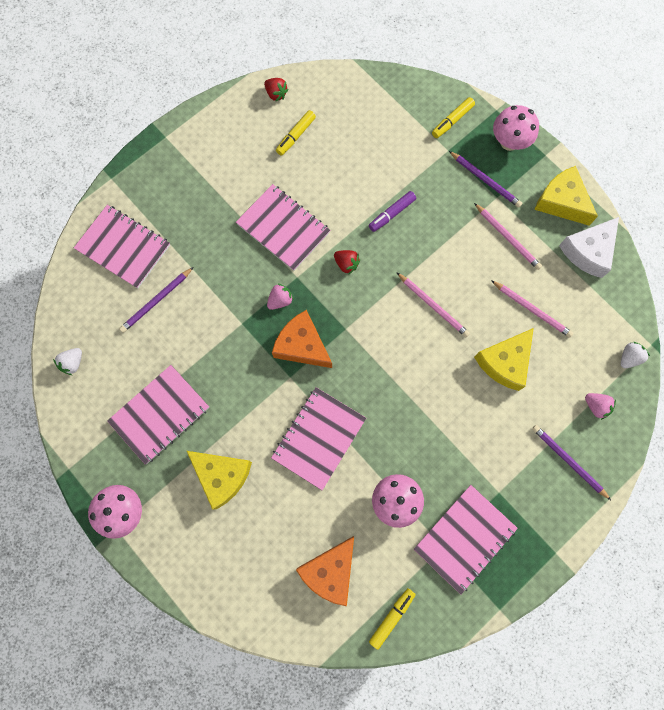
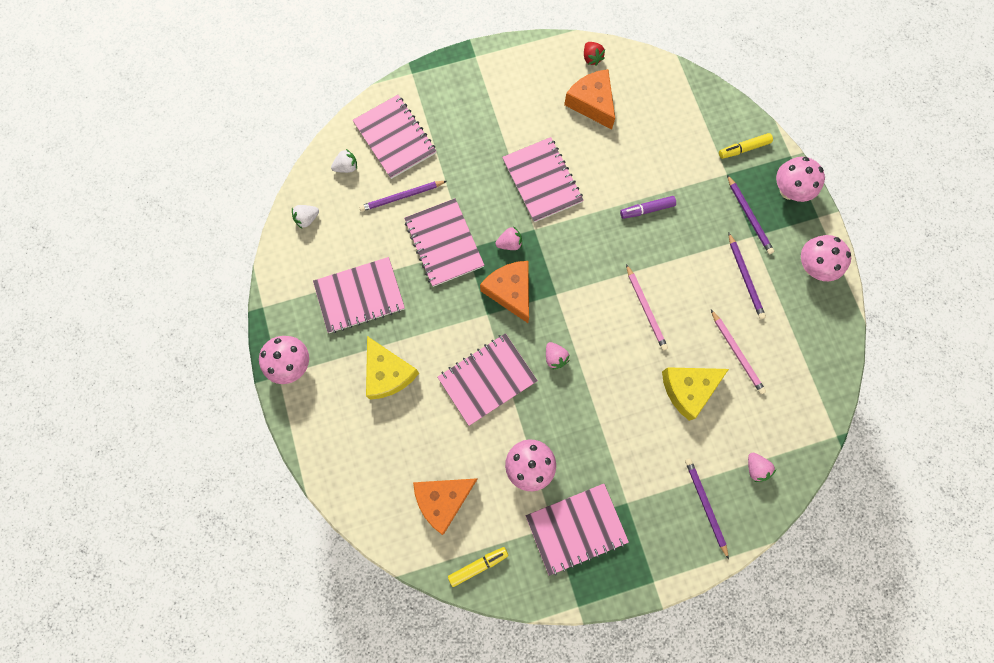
camera: 25 degrees right, 0 degrees up
yellow marker [276,110,316,156] -> orange cheese [564,69,615,130]
red strawberry [334,250,360,275] -> none
pink pencil [474,203,542,270] -> purple pencil [728,232,766,319]
yellow cheese [534,166,598,226] -> pink mushroom [801,235,851,281]
white cheese [559,217,619,278] -> none
white strawberry [621,342,650,368] -> white strawberry moved to [331,149,357,173]
none -> pink notebook [404,198,484,287]
none -> pink strawberry [546,342,570,370]

